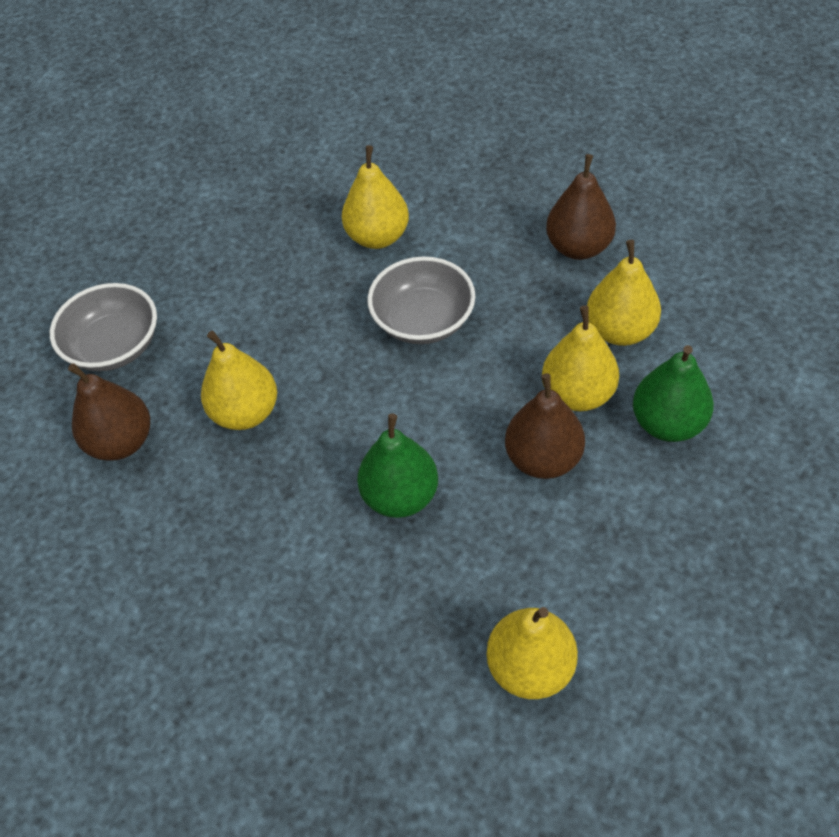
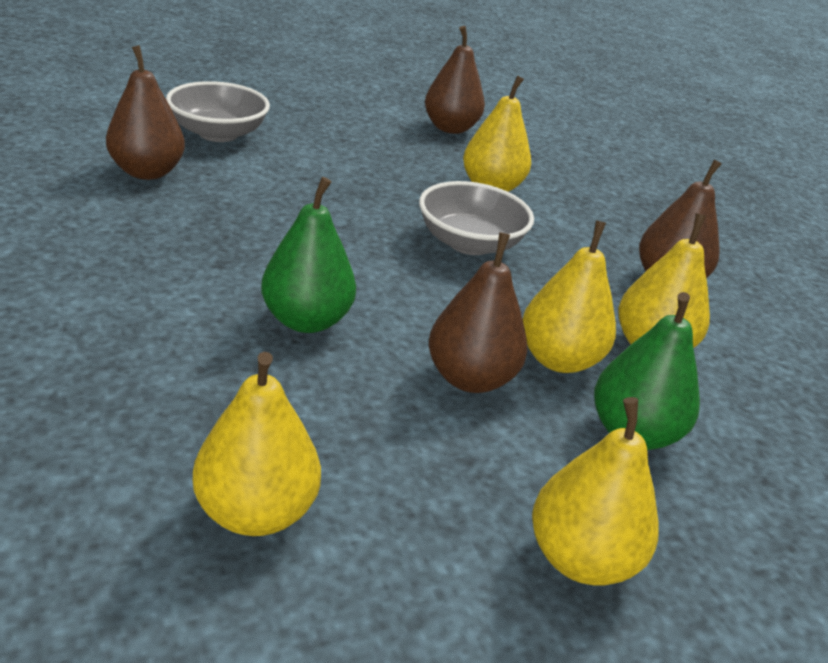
camera: 25 degrees right, 20 degrees down
yellow pear [201,331,277,430] -> yellow pear moved to [532,397,659,586]
none -> brown pear [425,26,485,134]

